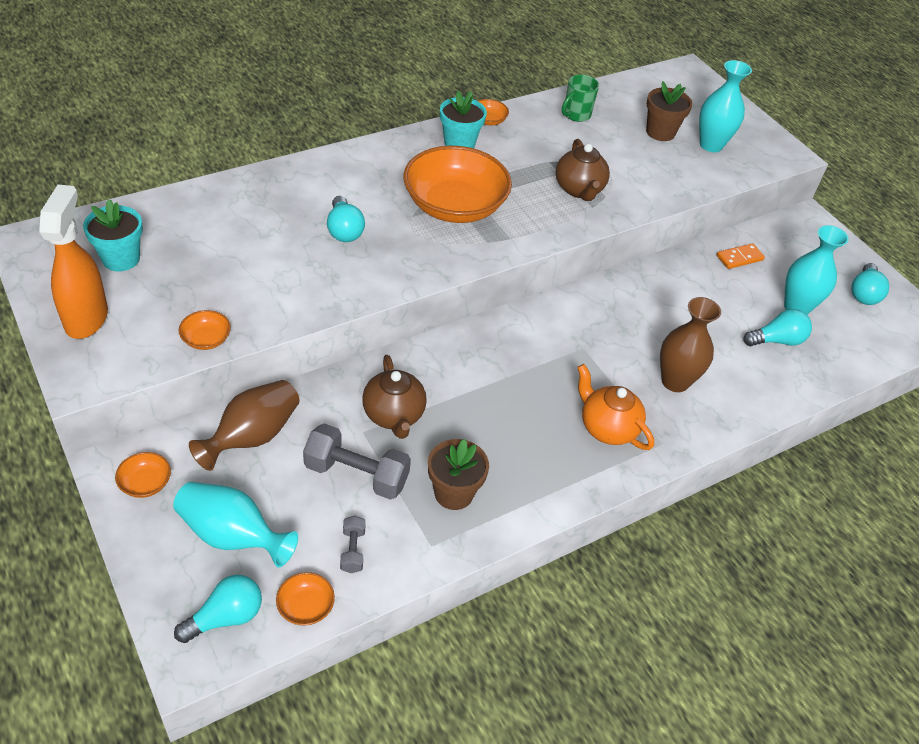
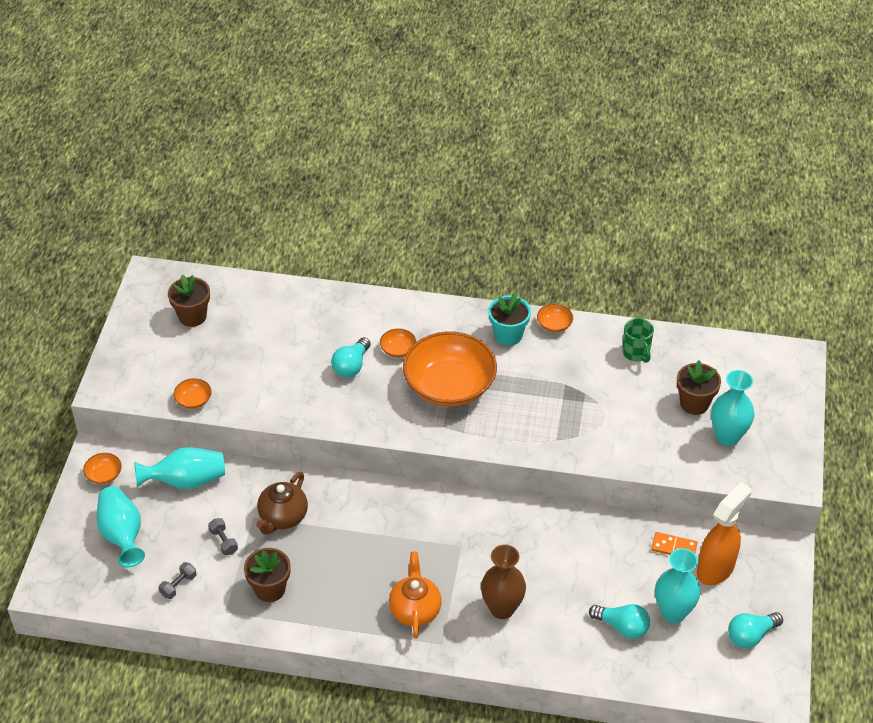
camera: 45 degrees right, 0 degrees up
orange spray bottle [39,184,108,339] -> orange spray bottle moved to [697,482,752,585]
turquoise flower pot [83,199,143,271] -> brown flower pot [168,275,210,327]
turquoise light bulb [174,575,262,643] -> none
brown vase [189,380,299,471] -> turquoise vase [134,447,225,489]
orange bowl [276,572,335,625] -> orange bowl moved to [380,328,417,358]
grey dumbbell [303,423,411,500] -> grey dumbbell [208,518,238,555], size x0.50
brown teapot [556,139,610,201] -> none
green mug [562,75,599,122] -> green mug turned 105 degrees counterclockwise [622,318,654,363]

